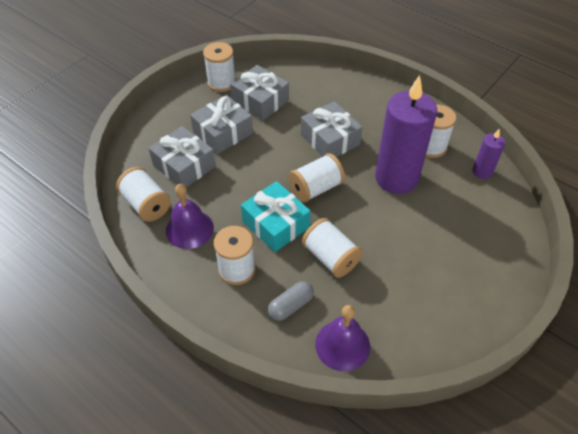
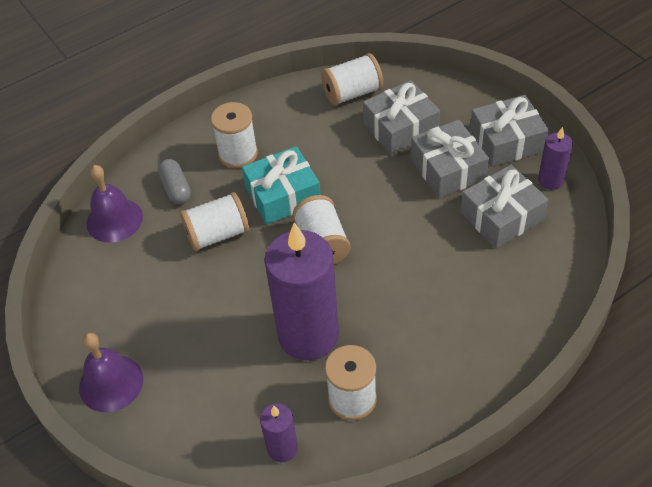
camera: 110 degrees right, 0 degrees up
purple bell [166,184,214,249] -> purple bell moved to [79,333,143,412]
white spool [203,42,236,92] -> purple candle [538,127,573,190]
grey gift [301,101,363,157] -> grey gift moved to [470,95,549,167]

